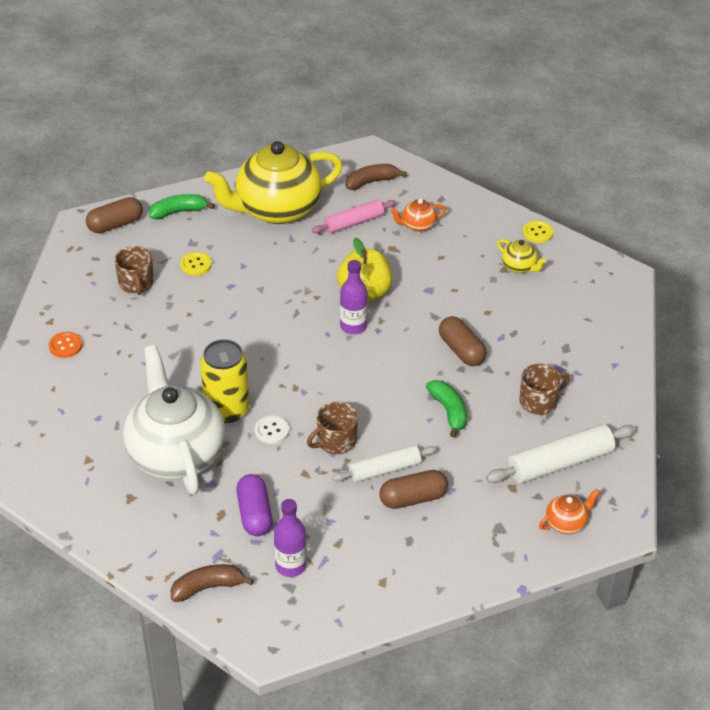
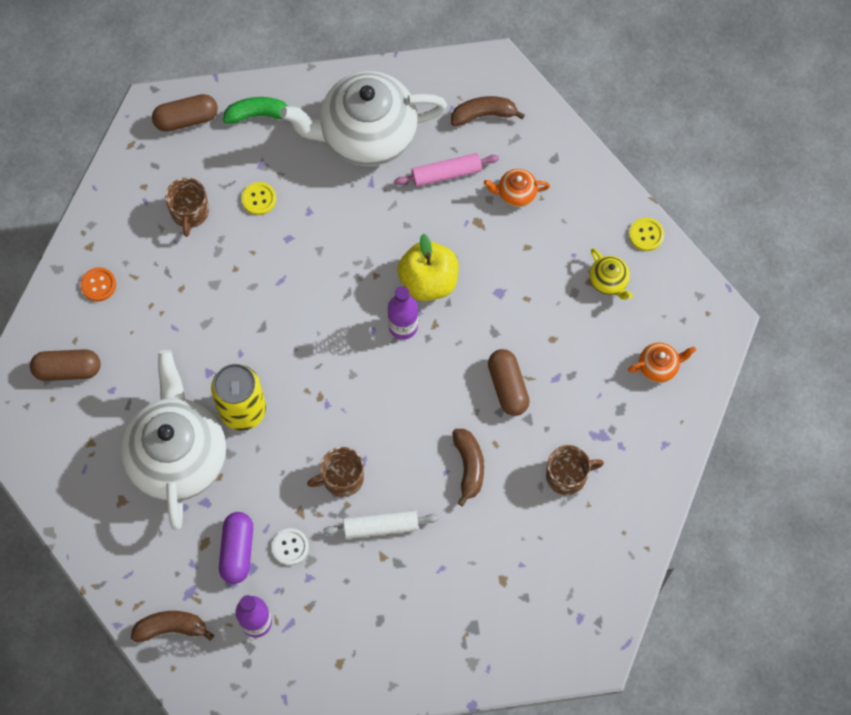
camera: 15 degrees right, 25 degrees up
yellow teapot [205,141,343,224] -> white teapot [280,71,447,166]
white button [255,416,289,444] -> white button moved to [272,528,309,566]
brown capsule [379,470,448,509] -> brown capsule moved to [30,349,101,381]
green banana [426,380,467,438] -> brown banana [452,429,484,506]
white rolling pin [486,424,636,484] -> none
orange teapot [539,489,600,534] -> orange teapot moved to [628,343,696,383]

